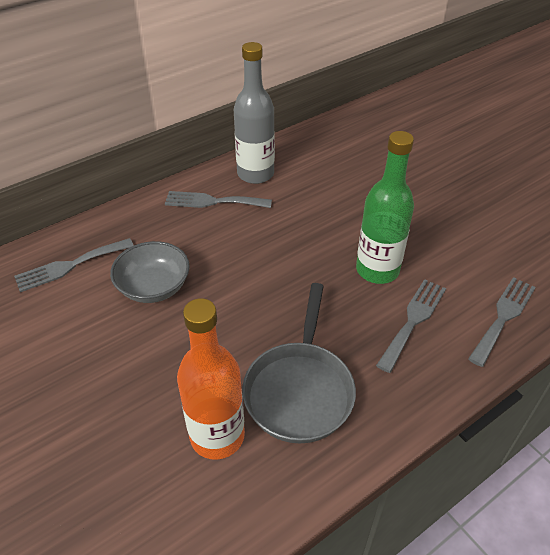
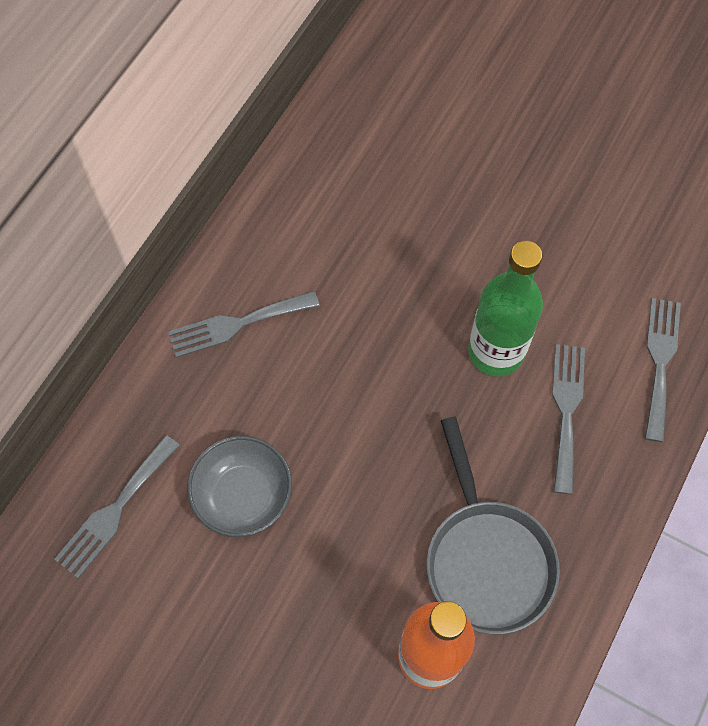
camera: 25 degrees left, 20 degrees up
grey bottle [234,42,275,184] -> none

